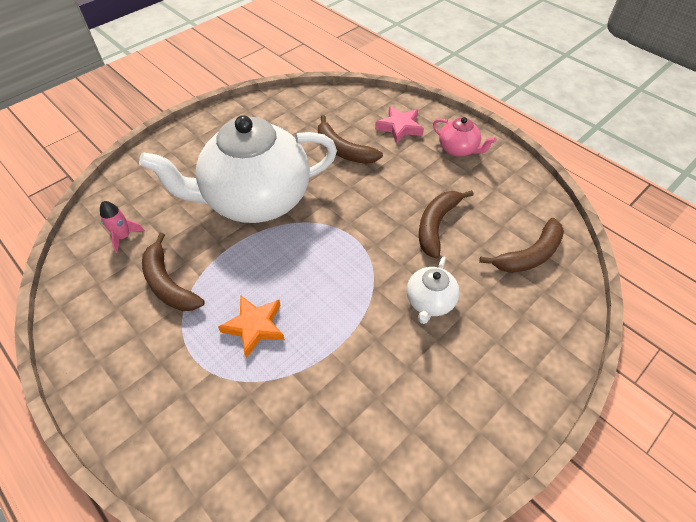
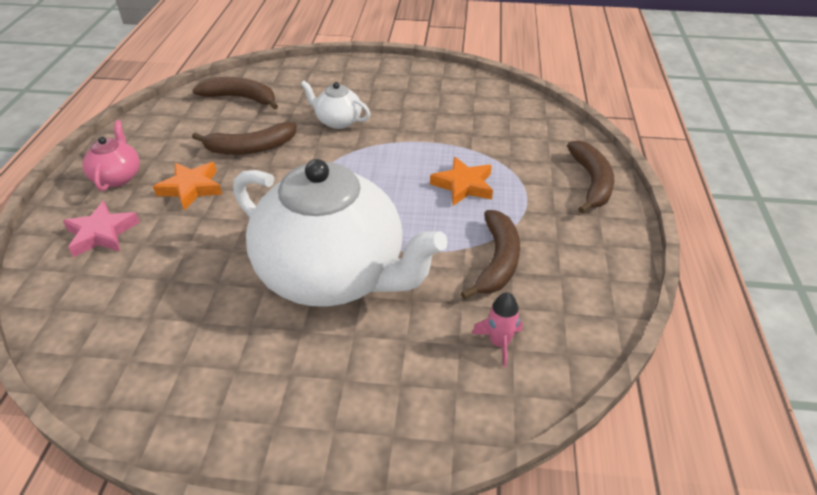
camera: 130 degrees left, 10 degrees down
brown banana [318,115,383,164] -> brown banana moved to [567,140,614,214]
white teapot [406,257,460,324] -> white teapot turned 135 degrees counterclockwise [301,81,370,129]
none -> orange star [153,162,222,210]

